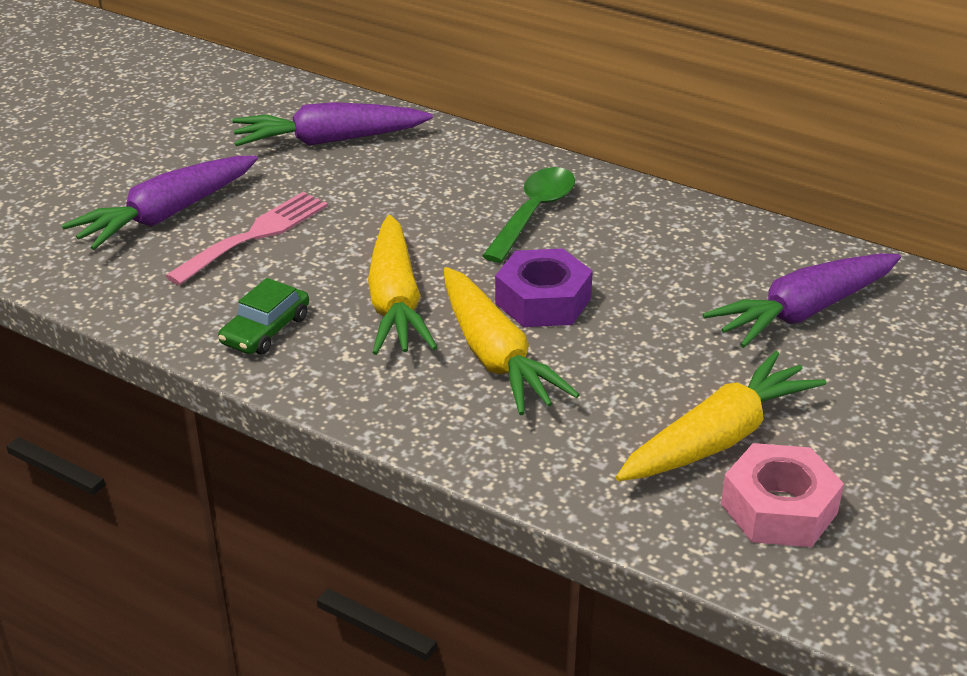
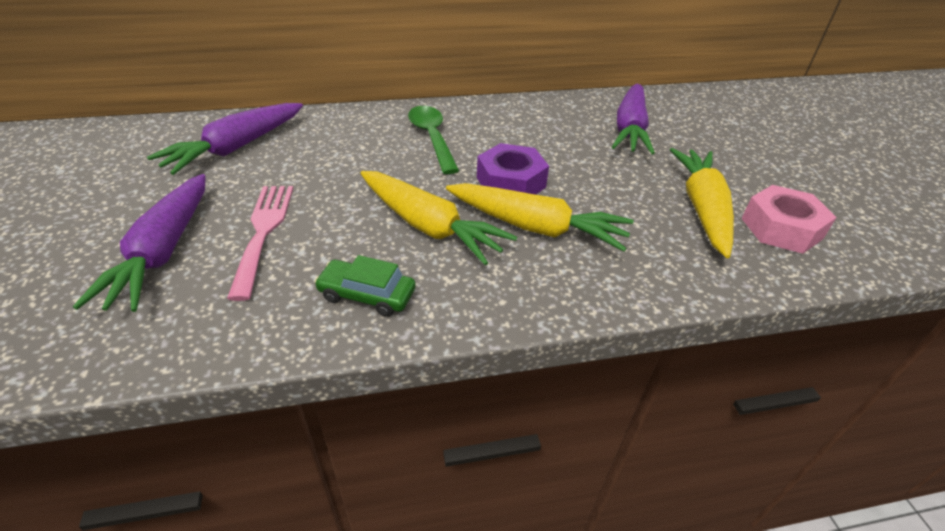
camera: 45 degrees left, 5 degrees up
green car [218,278,309,354] -> green car turned 120 degrees clockwise [314,255,416,317]

